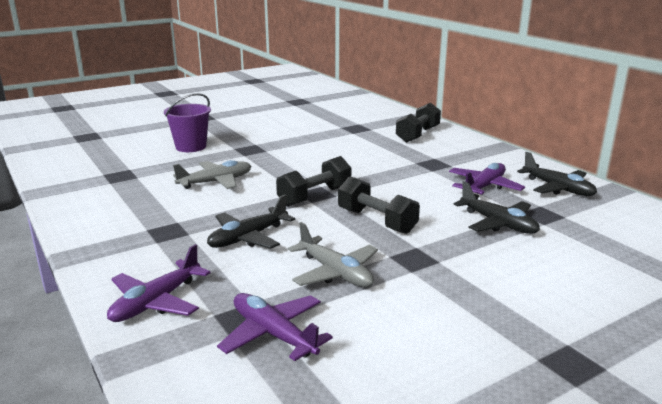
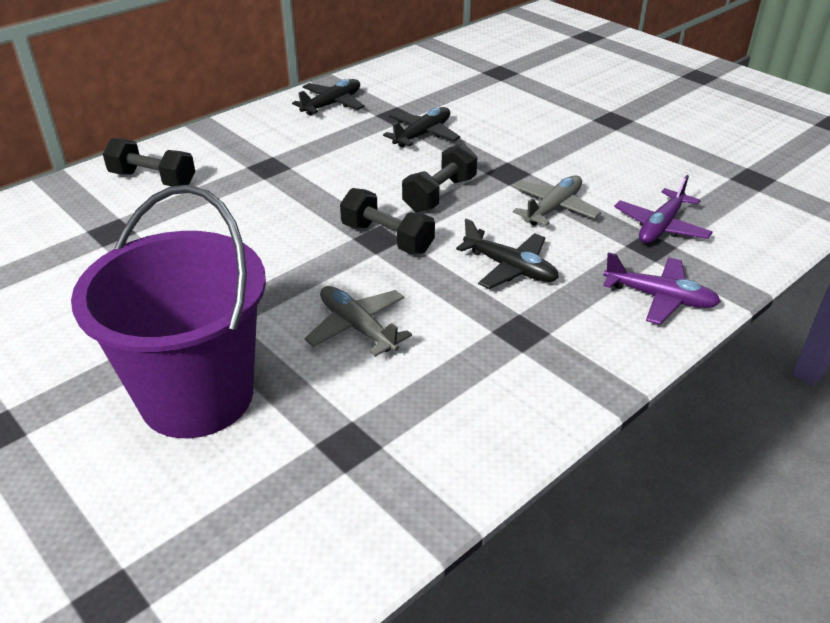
camera: 100 degrees left, 15 degrees up
purple bucket [164,93,211,152] -> purple bucket [71,185,266,438], size x1.96
purple plane [449,163,525,194] -> none

